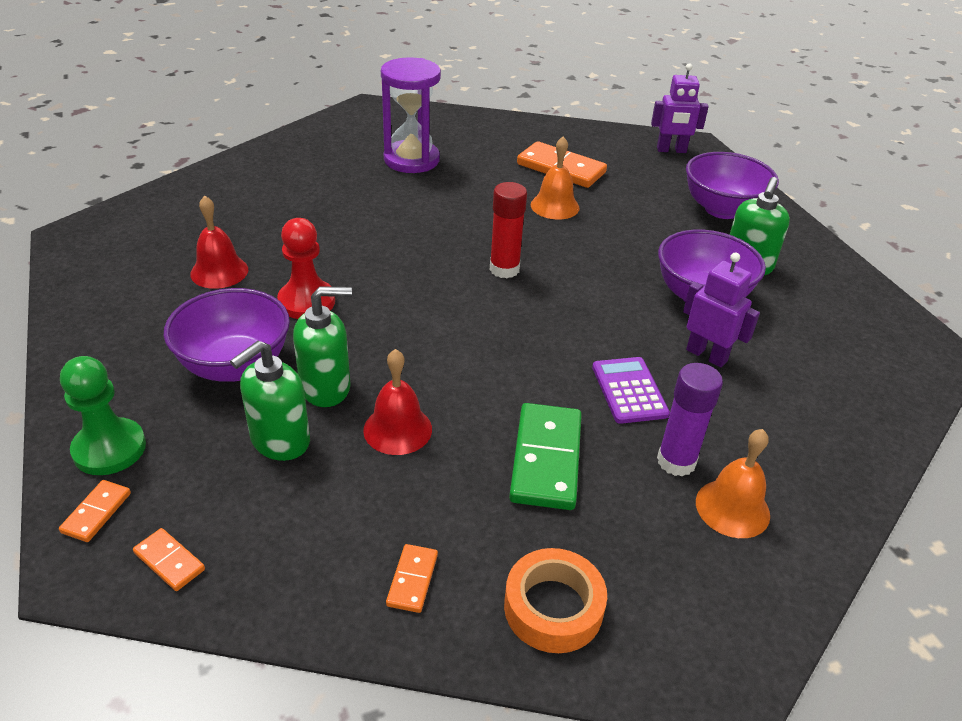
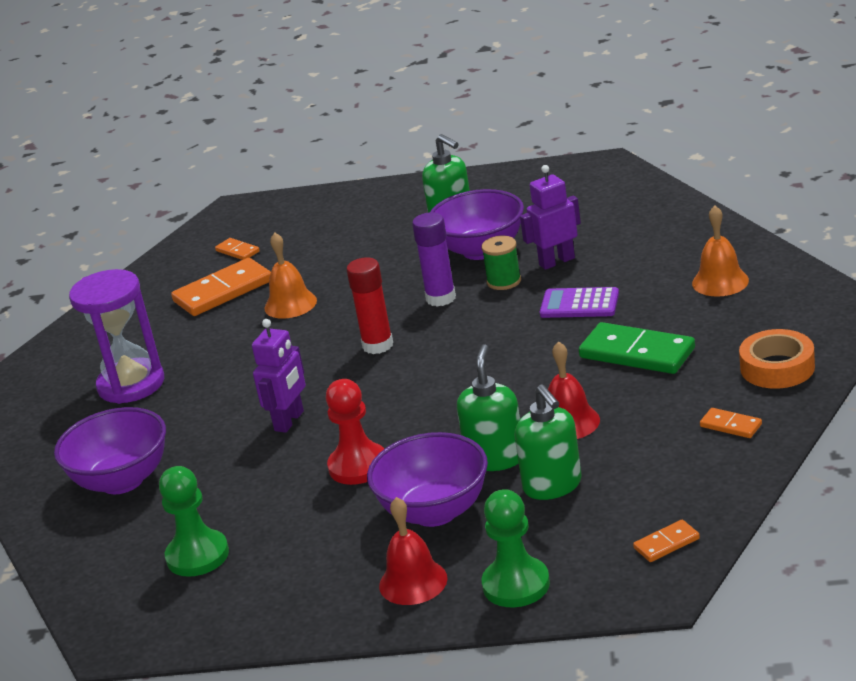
camera: 60 degrees left, 10 degrees down
orange domino [59,480,131,542] -> orange domino moved to [215,238,260,260]
red bell [190,196,248,289] -> red bell moved to [379,497,447,605]
purple robot [651,63,708,153] -> purple robot moved to [252,319,306,433]
purple glue stick [657,363,723,477] -> purple glue stick moved to [412,212,456,307]
purple bowl [686,152,779,219] -> purple bowl moved to [54,407,166,494]
none -> green pawn [159,466,229,577]
none -> green spool [481,236,521,290]

